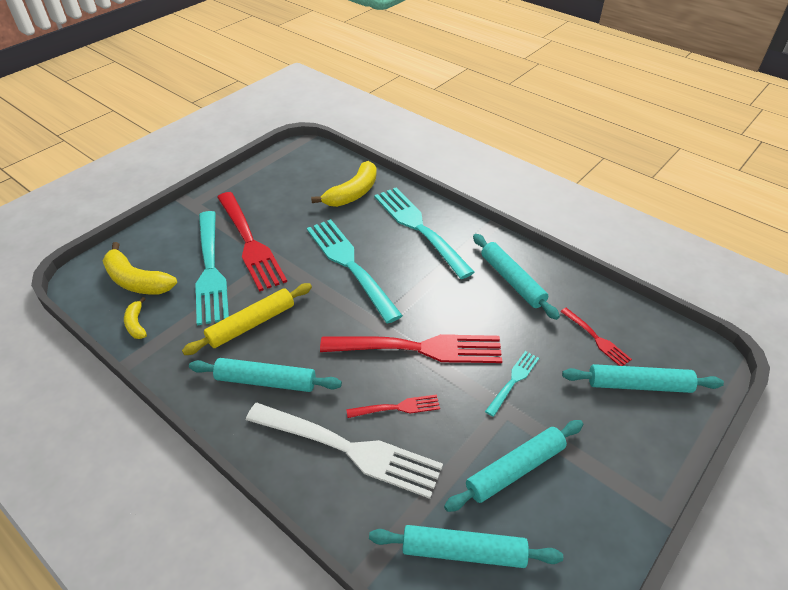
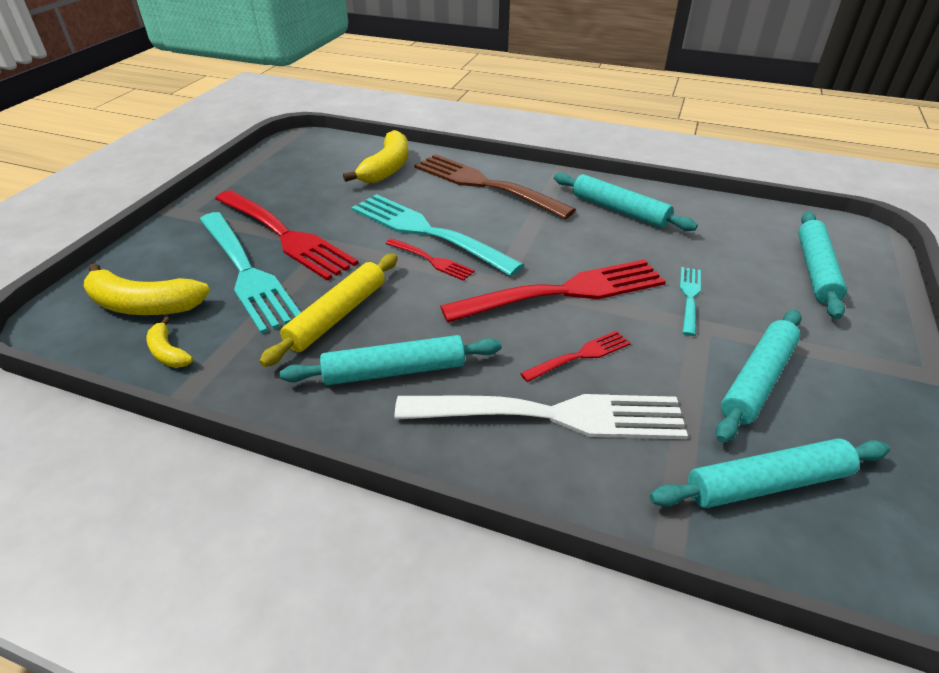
camera: 20 degrees left, 5 degrees down
turquoise fork [374,188,475,279] -> brown fork [415,154,576,219]
red fork [560,308,632,366] -> red fork moved to [385,238,475,281]
turquoise rolling pin [562,364,724,393] -> turquoise rolling pin turned 60 degrees counterclockwise [798,212,847,319]

